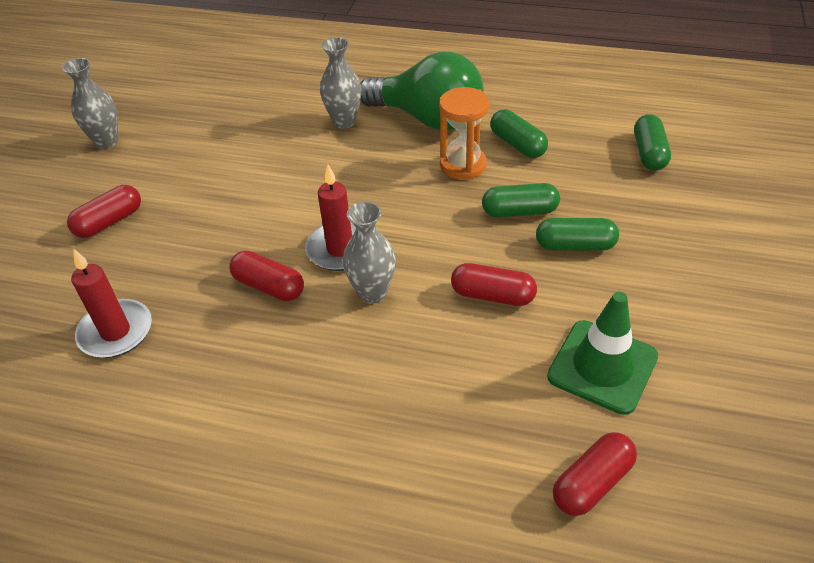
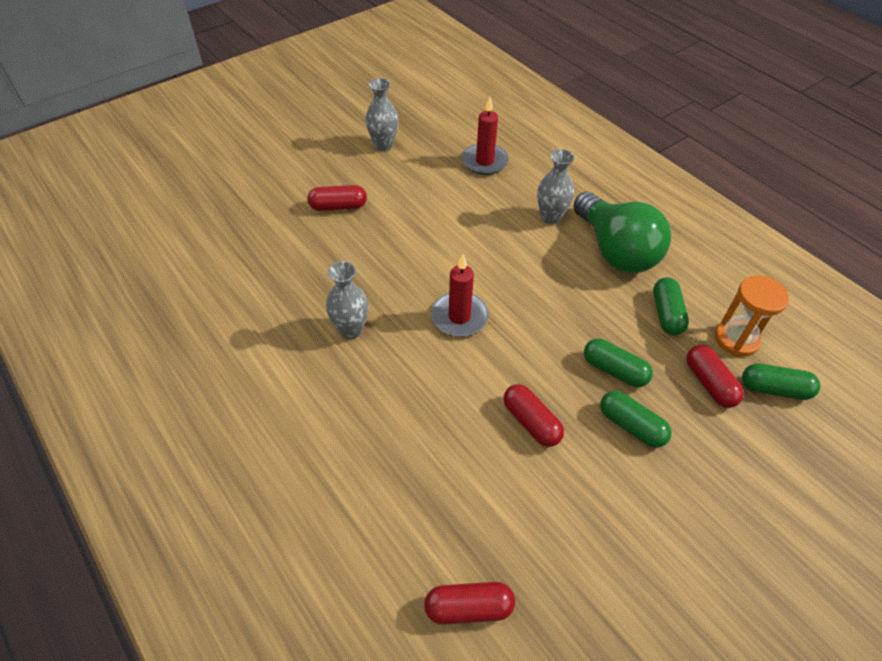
camera: 35 degrees right, 5 degrees up
red candle [71,249,152,358] -> red candle moved to [462,97,509,175]
red capsule [229,251,304,301] -> red capsule moved to [686,345,744,408]
grey vase [343,202,396,304] -> grey vase moved to [326,261,369,339]
orange hourglass [439,87,489,180] -> orange hourglass moved to [715,275,789,357]
green traffic cone [547,292,658,415] -> none
green capsule [634,114,671,171] -> green capsule turned 60 degrees clockwise [742,363,820,400]

